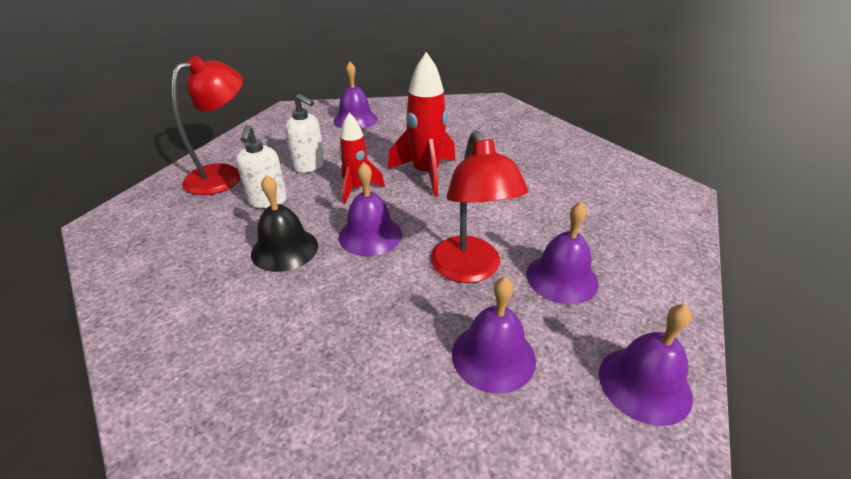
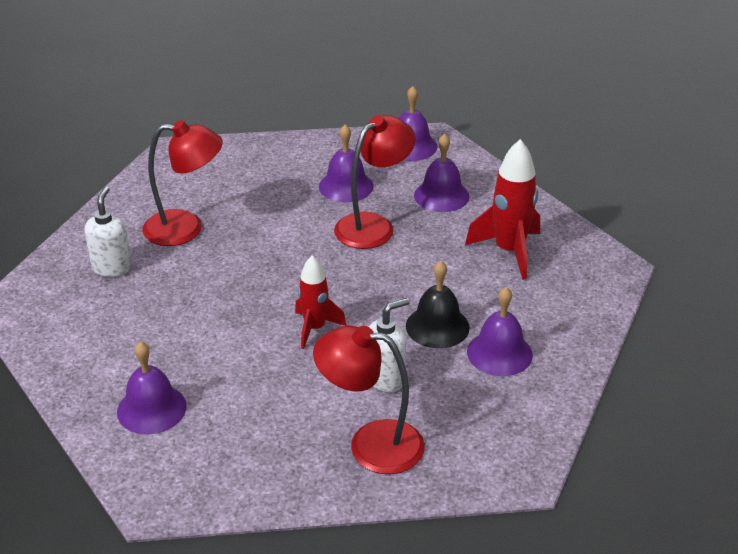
camera: 120 degrees left, 0 degrees up
white soap dispenser [285,94,325,173] -> white soap dispenser moved to [84,186,132,277]
purple bell [339,162,402,256] -> purple bell moved to [467,287,533,376]
red rocket [387,52,455,197] -> red rocket moved to [465,139,540,280]
none -> red lamp [142,120,223,246]

